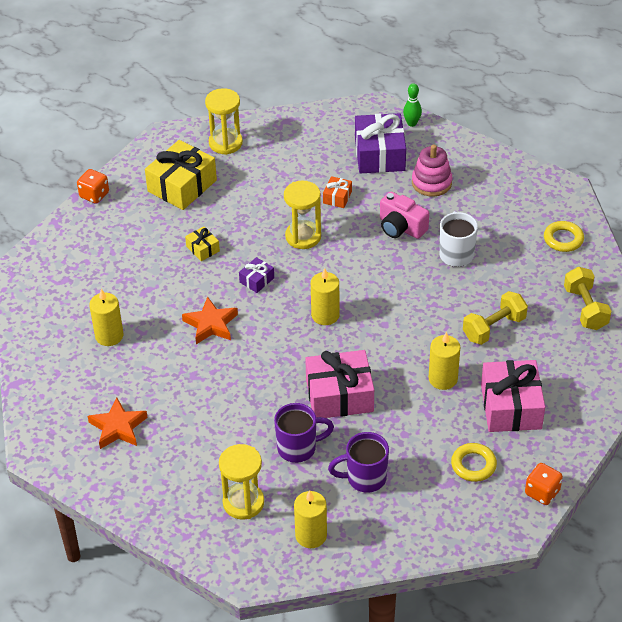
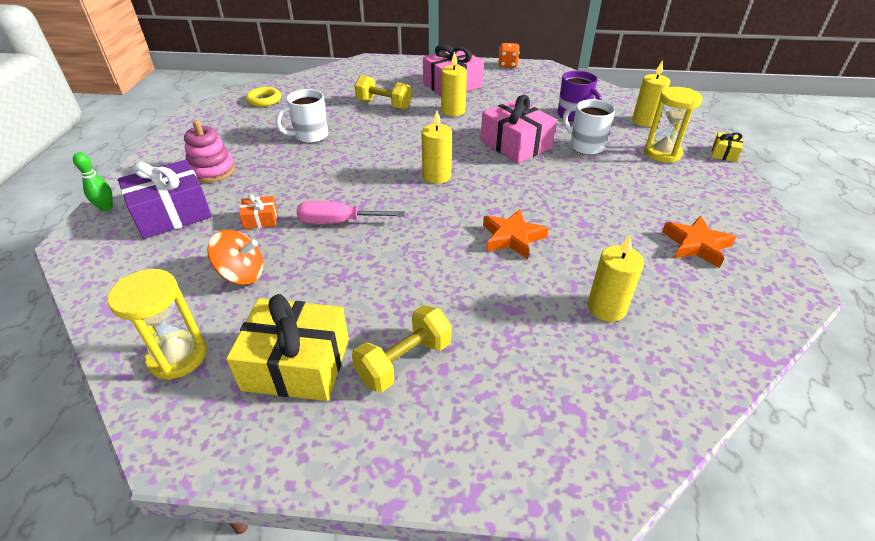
camera: 120 degrees left, 5 degrees down
orange dice [77,169,109,204] -> none
yellow gift [185,226,220,261] -> yellow gift moved to [712,132,743,162]
purple gift [239,257,274,293] -> none
purple mug [274,403,334,463] -> white mug [563,99,615,155]
yellow hourglass [284,181,321,249] -> pink screwdriver [296,201,405,224]
pink camera [380,192,429,239] -> none
yellow ring [451,443,497,482] -> none
yellow dumbbell [564,267,611,330] -> yellow dumbbell moved to [352,305,452,392]
none -> orange spinning top [207,230,263,285]

